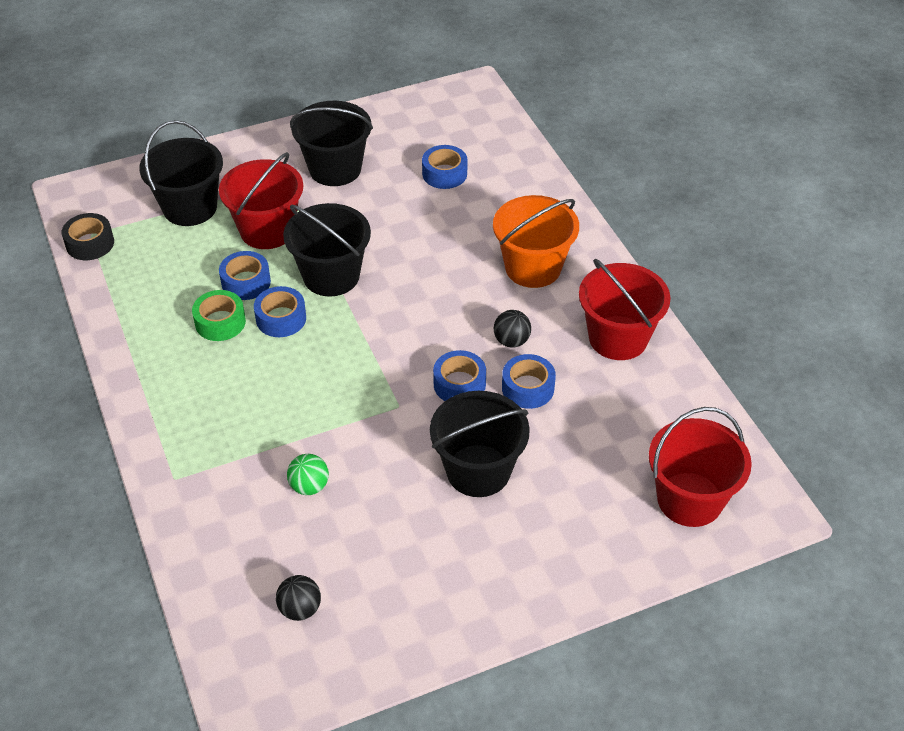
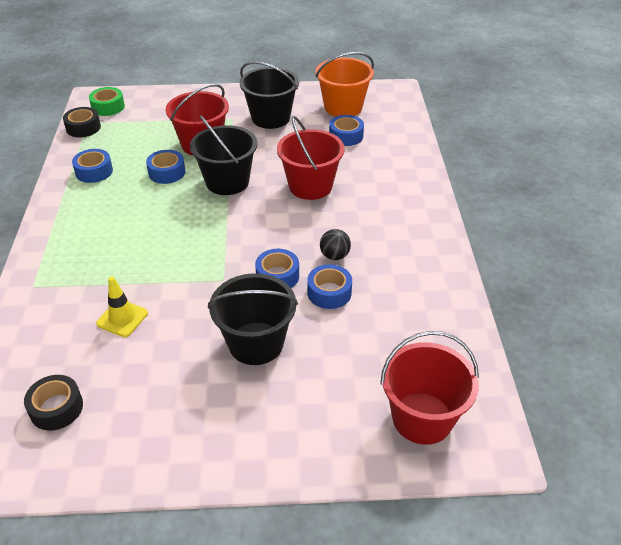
camera: 20 degrees right, 5 degrees down
black bucket [139,120,223,226] -> none
green tape [192,290,246,341] -> green tape moved to [89,87,125,116]
blue tape [254,286,306,337] -> blue tape moved to [72,149,113,183]
black ball [276,575,321,621] -> black tape [24,375,83,430]
green ball [287,454,329,495] -> yellow traffic cone [96,276,148,337]
orange bucket [493,195,579,288] -> orange bucket moved to [316,52,374,117]
red bucket [579,259,671,360] -> red bucket moved to [277,116,345,200]

